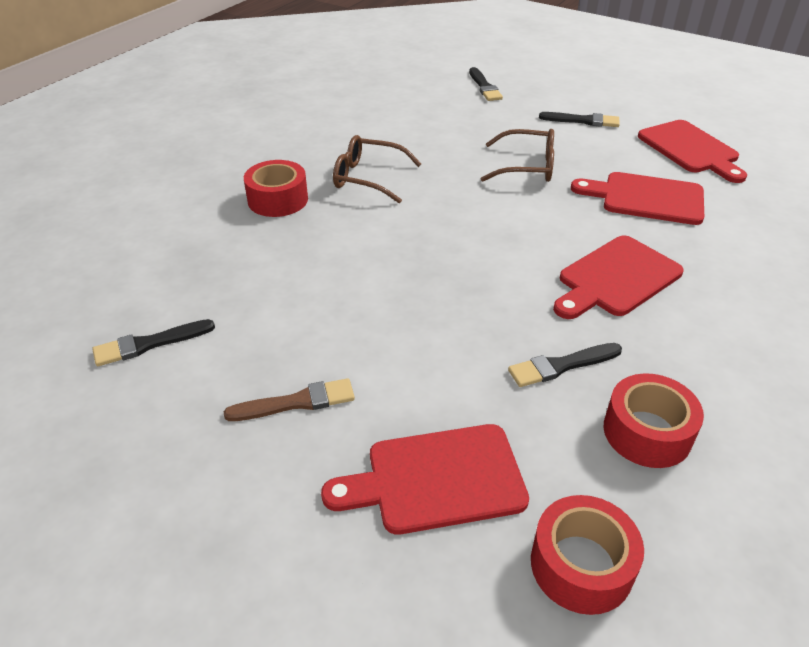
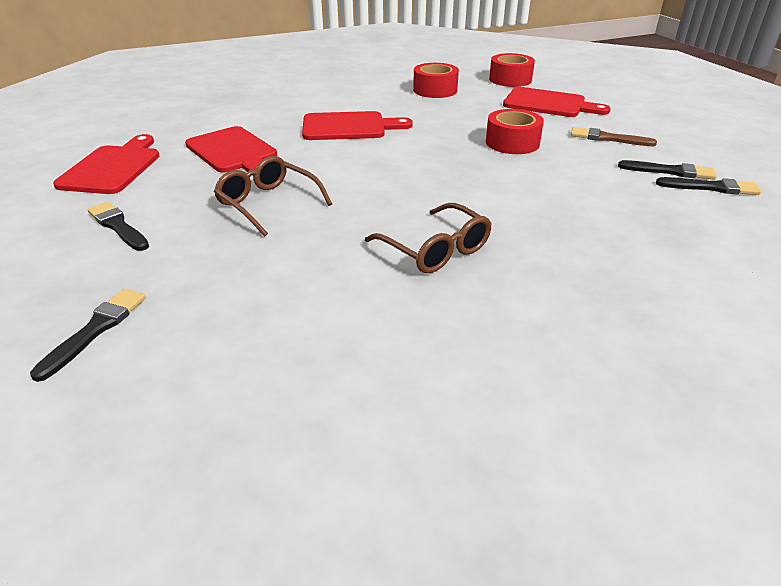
camera: 145 degrees left, 5 degrees down
red tape [244,160,308,217] -> red tape moved to [486,109,544,154]
black brush [508,343,622,387] -> black brush moved to [618,160,717,179]

